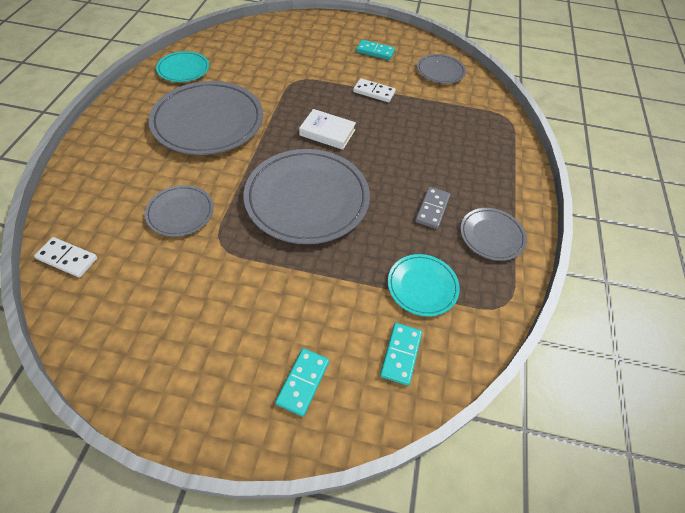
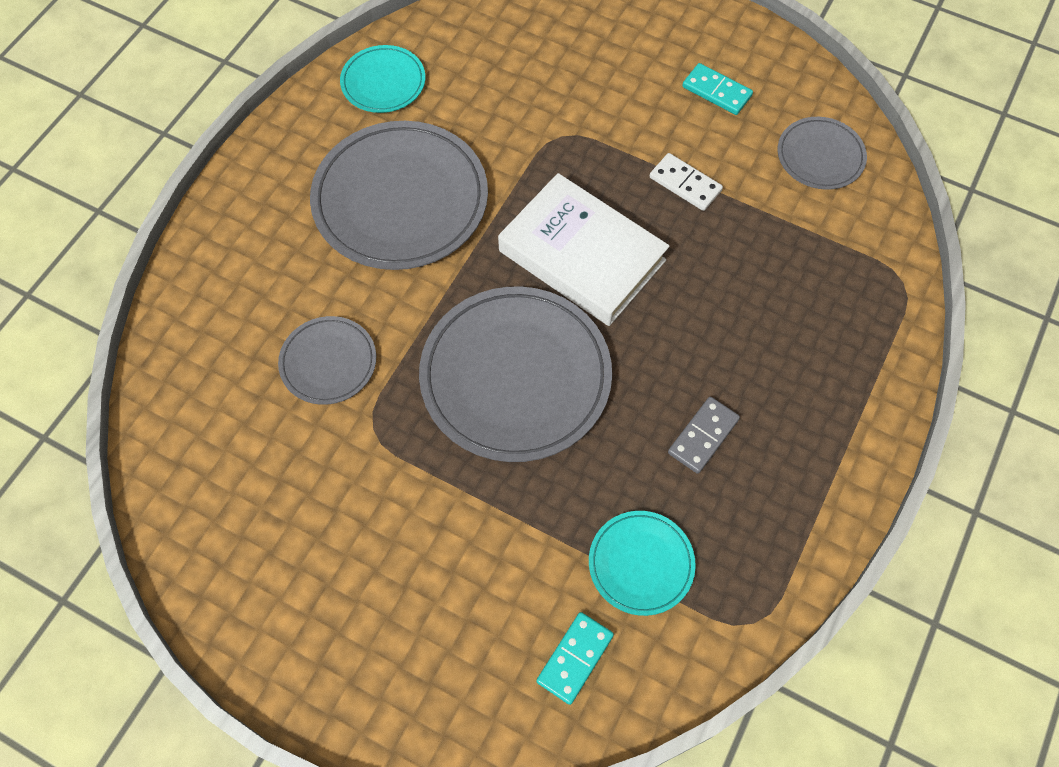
camera: 20 degrees right, 10 degrees up
white domino [34,237,97,278] -> none
turquoise domino [275,348,329,416] -> none
white book [299,109,356,150] -> white book [498,173,669,326], size x1.79
grey plate [460,208,527,261] -> none

